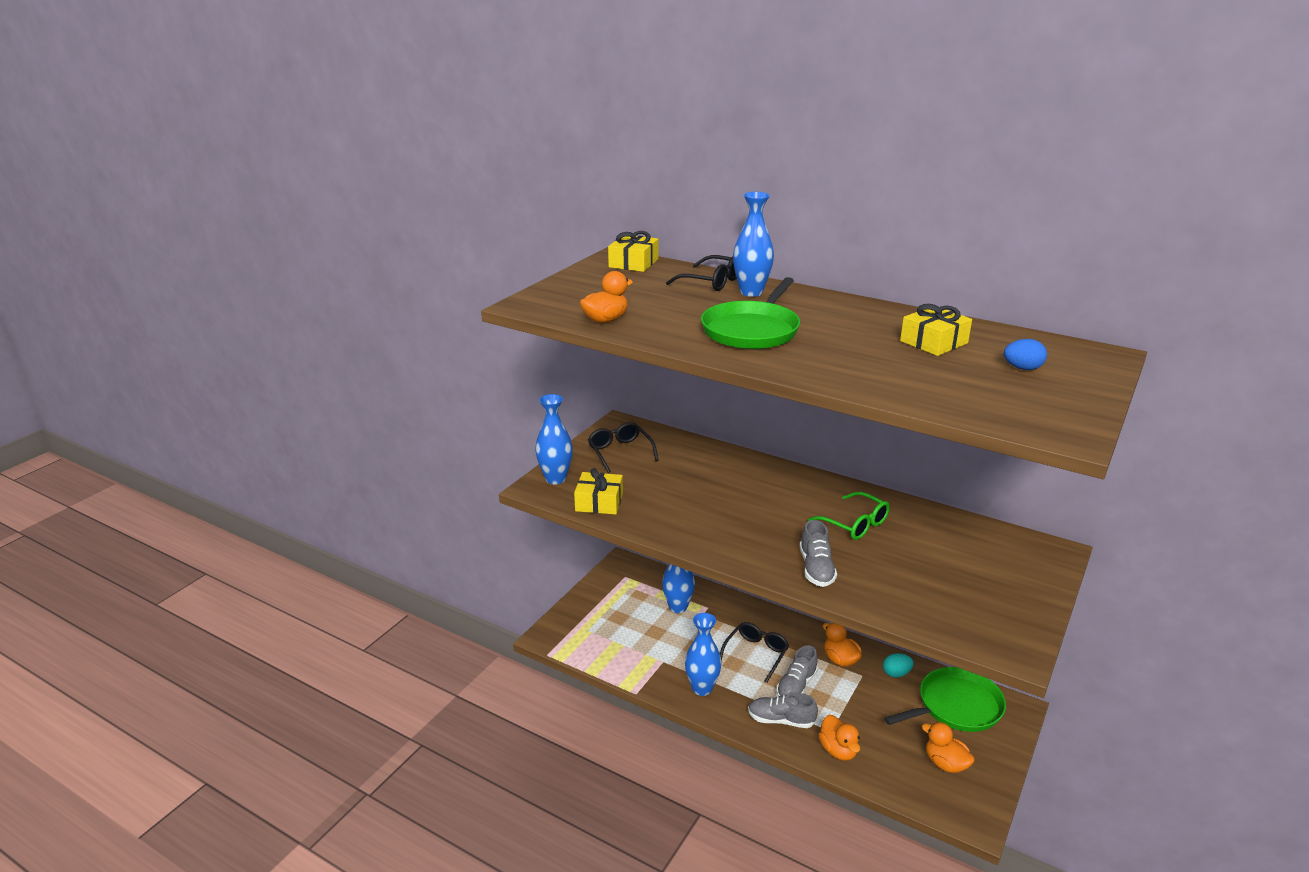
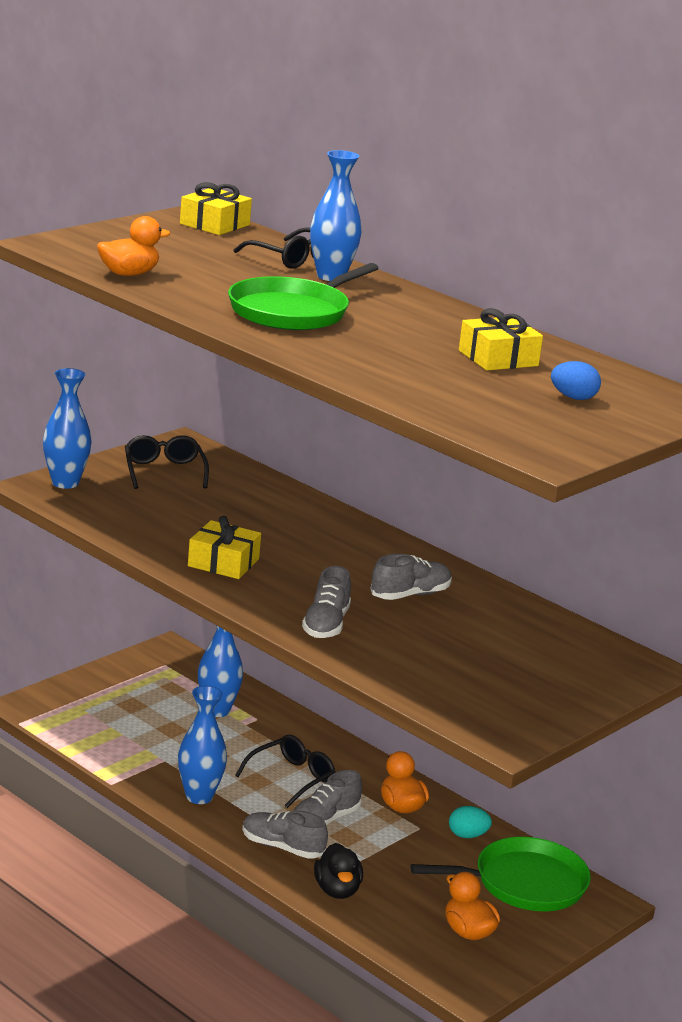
camera: 10 degrees right, 5 degrees down
yellow gift [574,468,623,514] -> yellow gift moved to [188,516,261,579]
green glasses [808,492,890,540] -> grey shoe [371,554,452,600]
orange duck [818,715,860,761] -> black duck [314,843,363,899]

